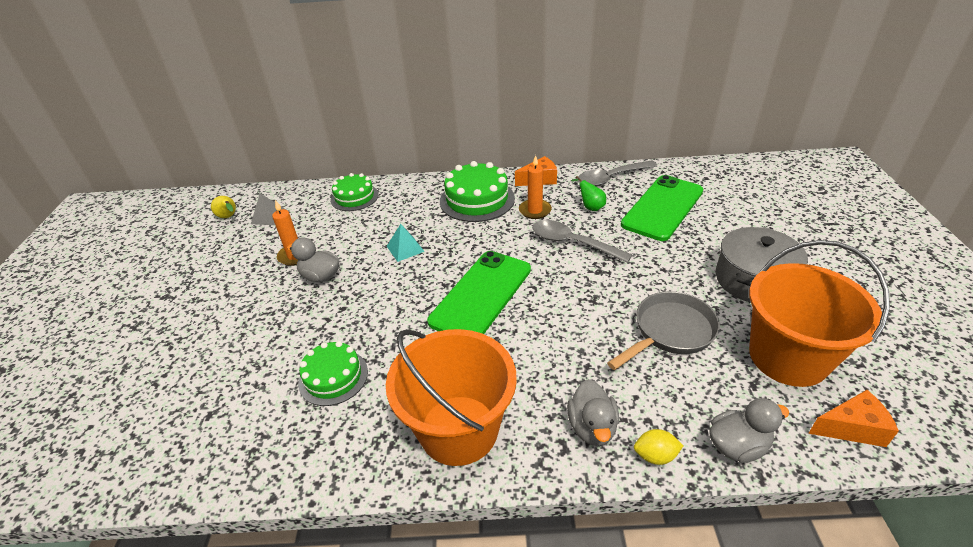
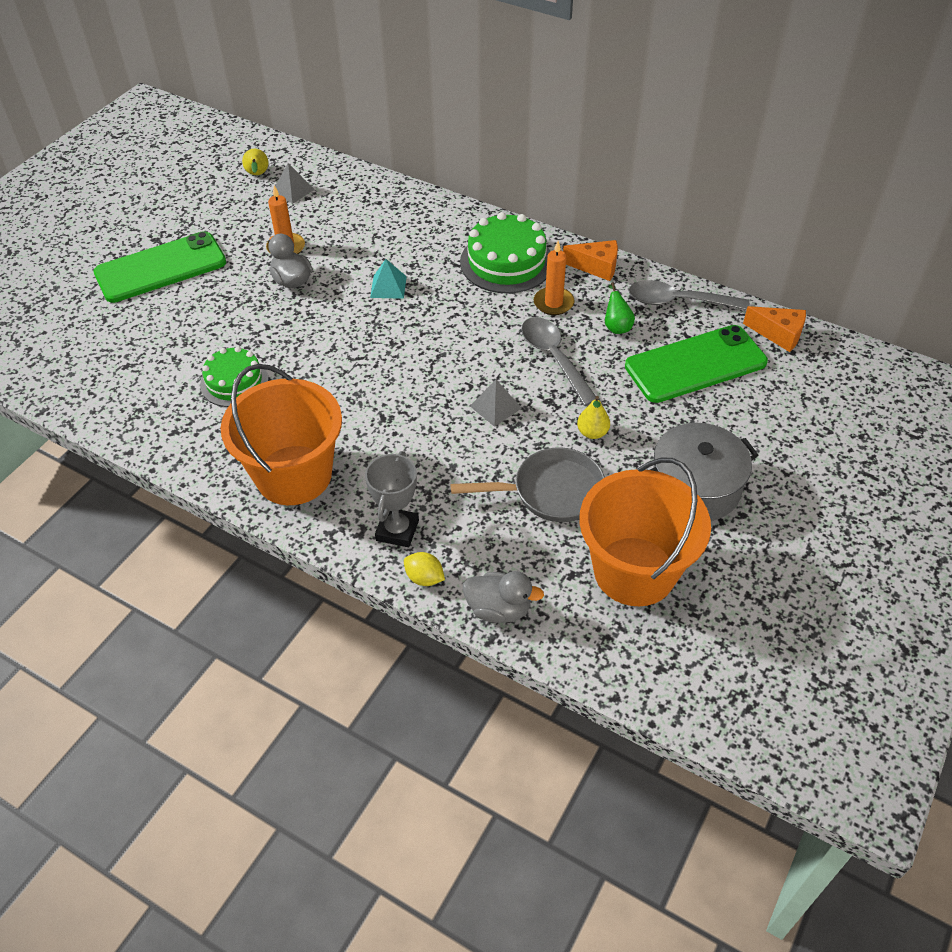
camera: 30 degrees right, 10 degrees up
green cake [331,173,379,211] -> none
green phone [427,251,531,334] -> green phone moved to [93,231,226,303]
grey duck [567,379,619,446] -> grey trophy [365,451,419,547]
orange cheese [808,390,899,447] -> orange cheese moved to [743,306,806,352]
none -> grey pyramid [470,380,522,427]
none -> yellow pear [577,396,610,439]

